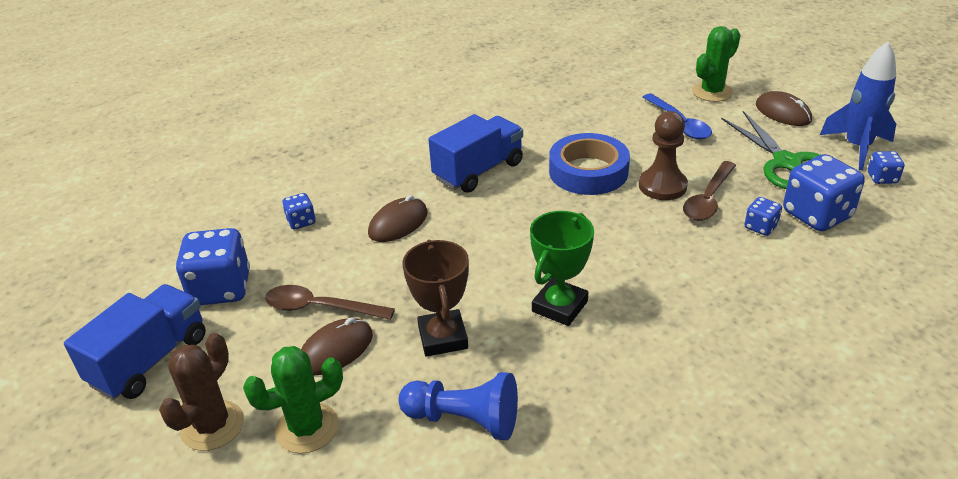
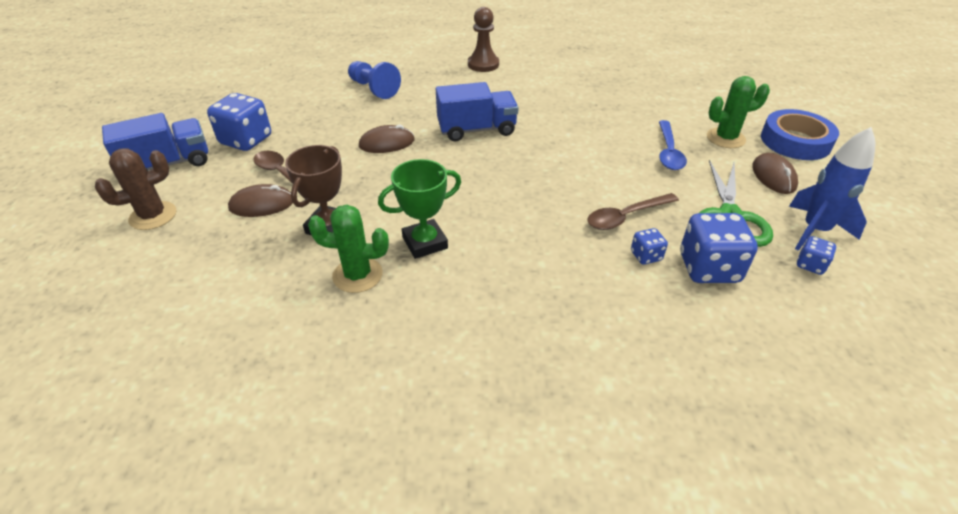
camera: 30 degrees right, 5 degrees up
green cactus [243,346,343,454] -> green cactus moved to [308,205,389,293]
blue dice [282,193,316,229] -> none
blue pawn [398,372,518,440] -> blue pawn moved to [348,61,401,99]
blue tape [549,133,630,195] -> blue tape moved to [761,109,839,160]
brown pawn [639,111,688,200] -> brown pawn moved to [468,7,499,72]

